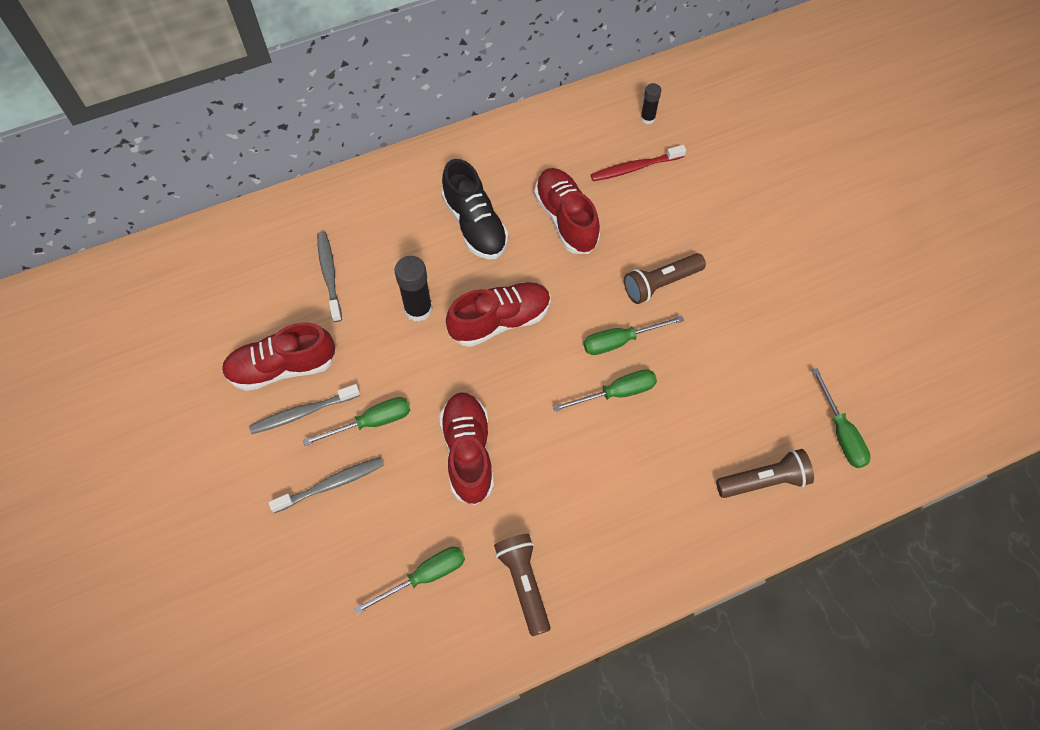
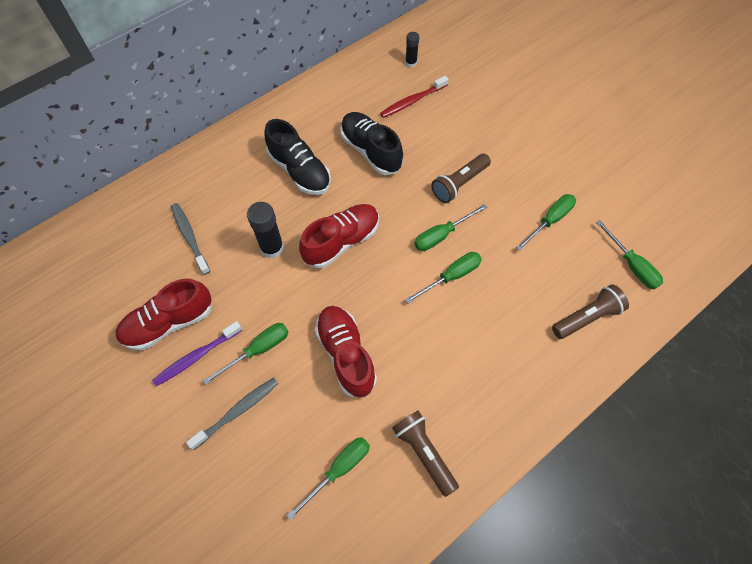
camera: 15 degrees left, 0 degrees up
grey toothbrush [249,384,360,434] -> purple toothbrush [152,321,242,386]
red shoe [534,168,600,254] -> black shoe [340,112,403,175]
none -> green screwdriver [516,194,576,251]

